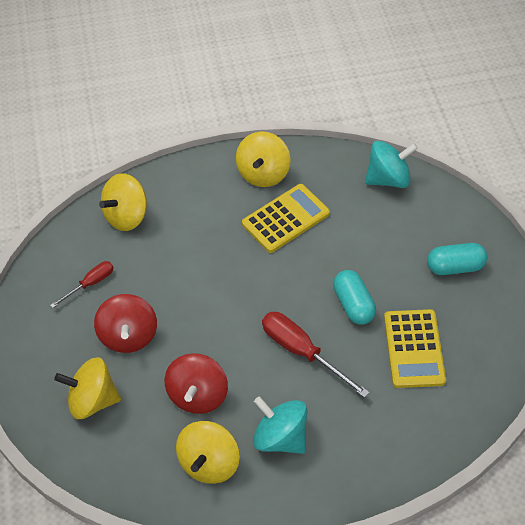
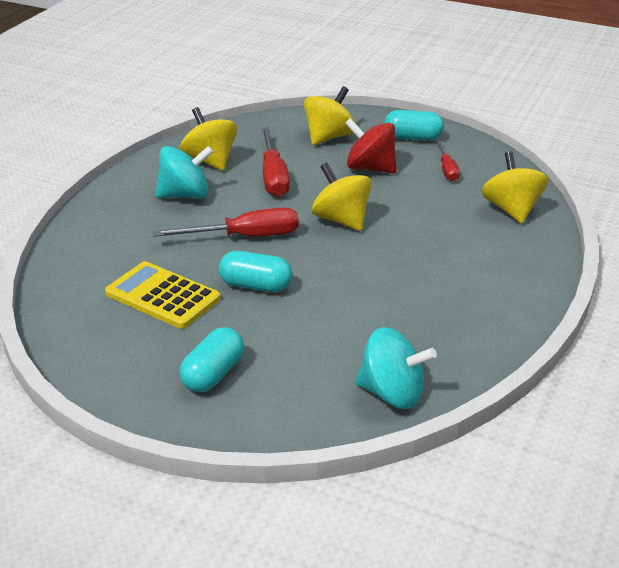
camera: 125 degrees right, 20 degrees down
red spinning top [165,353,228,414] -> red screwdriver [261,127,290,197]
yellow spinning top [236,131,291,187] -> yellow spinning top moved to [312,163,372,231]
yellow calculator [242,184,330,253] -> none
turquoise spinning top [365,141,418,188] -> turquoise spinning top turned 90 degrees counterclockwise [355,327,437,409]
none -> turquoise capsule [384,110,444,141]

